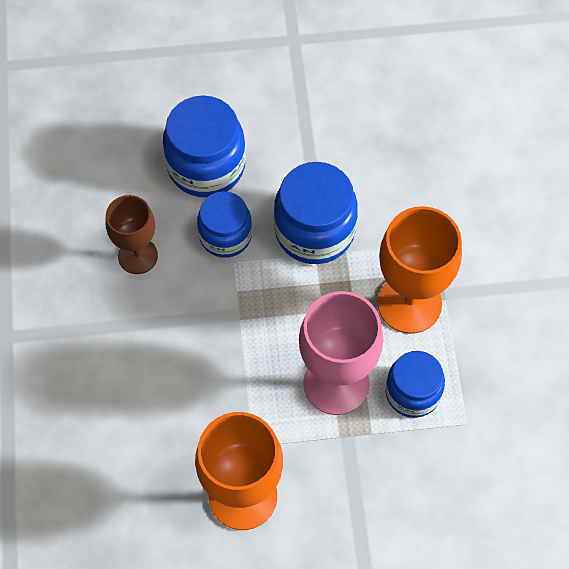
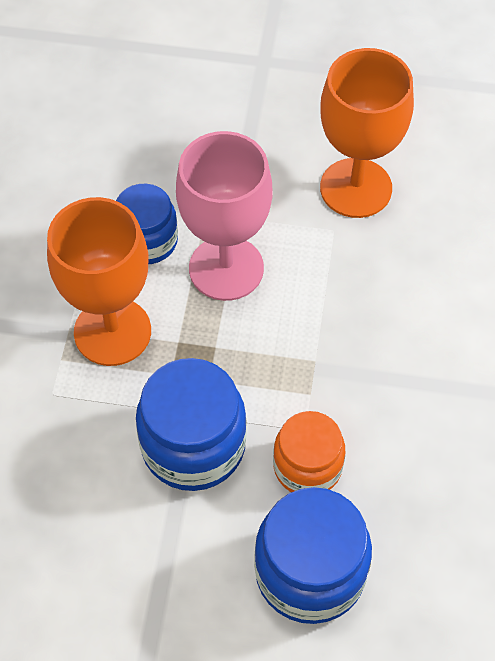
camera: 165 degrees left, 5 degrees down
brown goblet [105,195,158,274] -> none
blue jar [197,191,252,258] -> orange jar [273,411,345,492]

